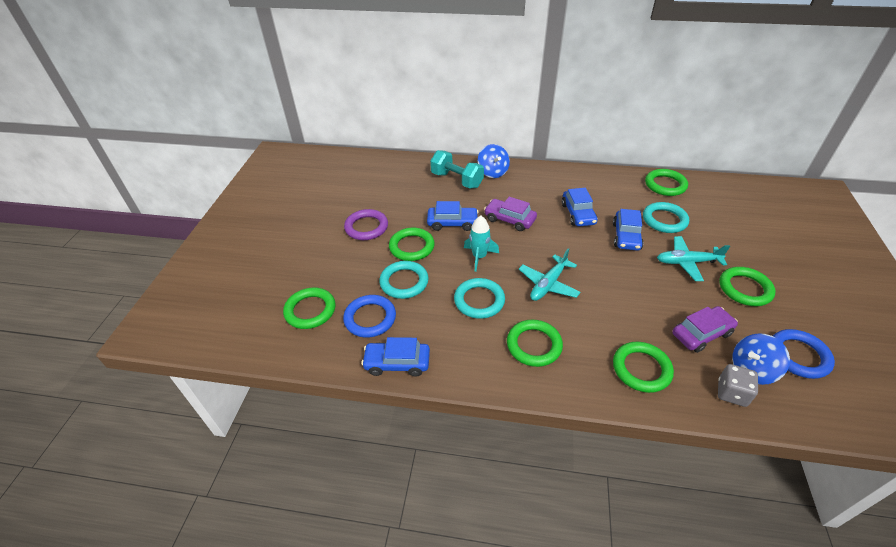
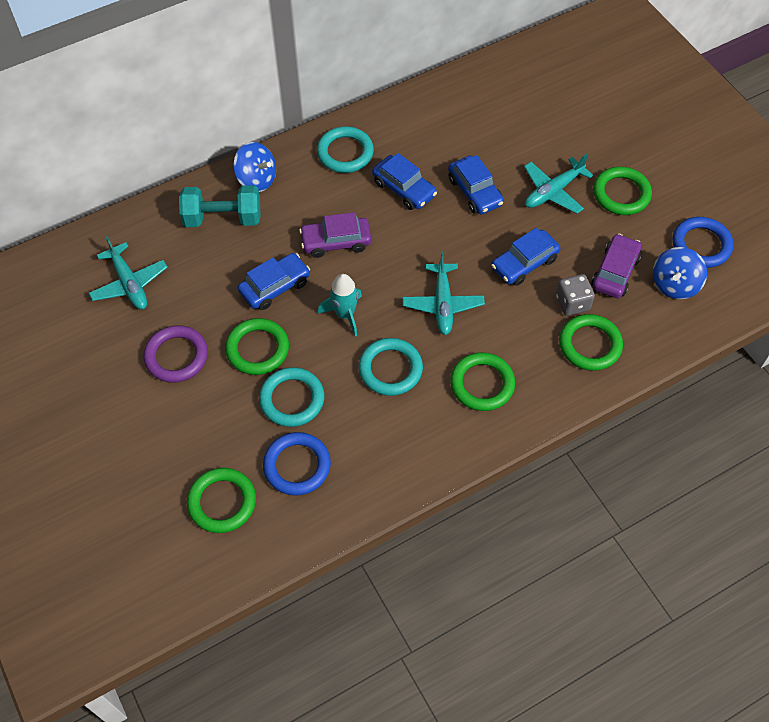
camera: 40 degrees left, 15 degrees up
blue car [361,337,430,377] -> blue car moved to [491,228,561,286]
turquoise ring [643,202,689,233] -> turquoise ring moved to [317,126,374,173]
green ring [645,169,688,196] -> none
grey dice [718,364,758,407] -> grey dice moved to [556,274,595,316]
none -> turquoise plane [89,236,168,310]

